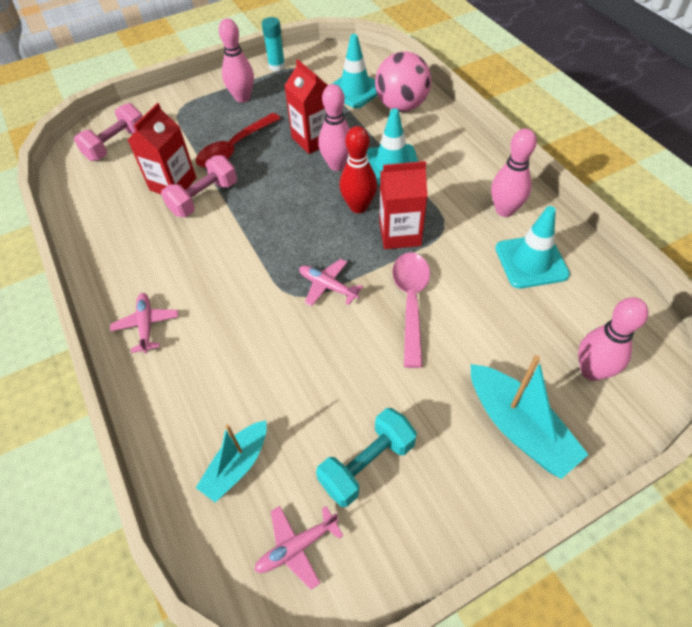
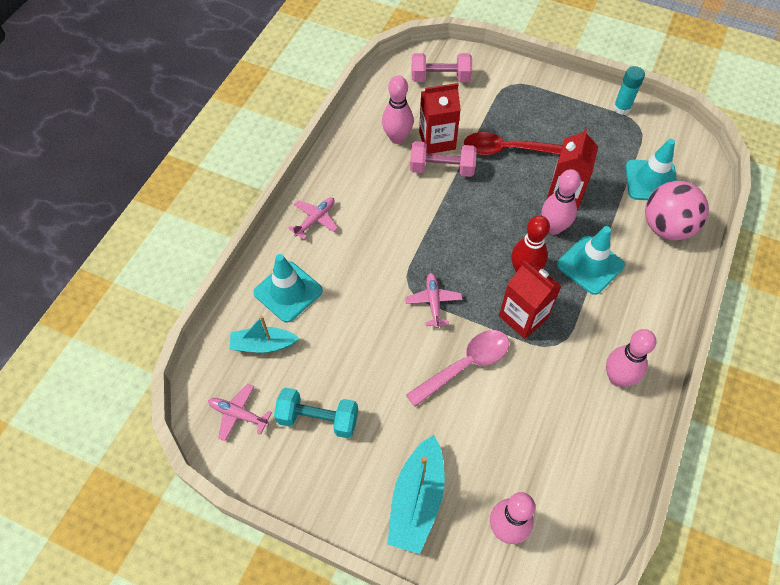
camera: 50 degrees right, 5 degrees up
pink bowling pin [219,18,254,103] -> pink bowling pin moved to [382,76,414,144]
turquoise traffic cone [495,206,570,289] -> turquoise traffic cone moved to [253,254,323,323]

